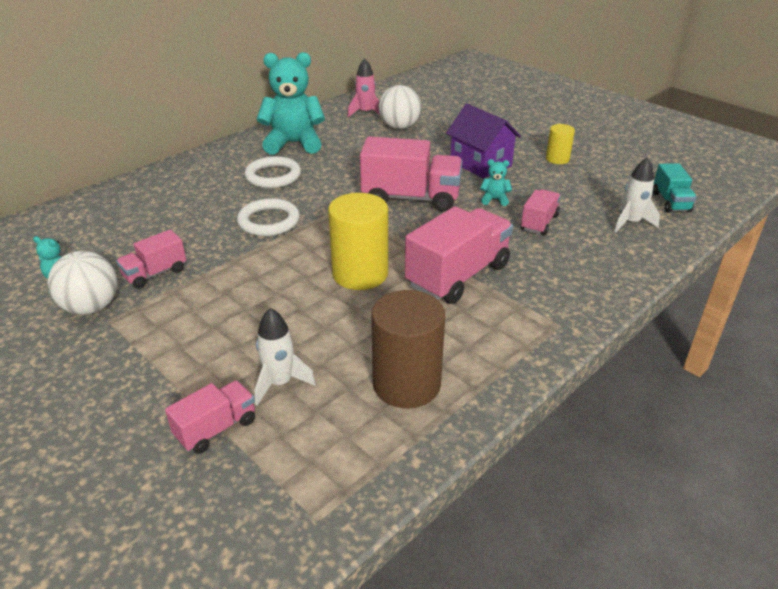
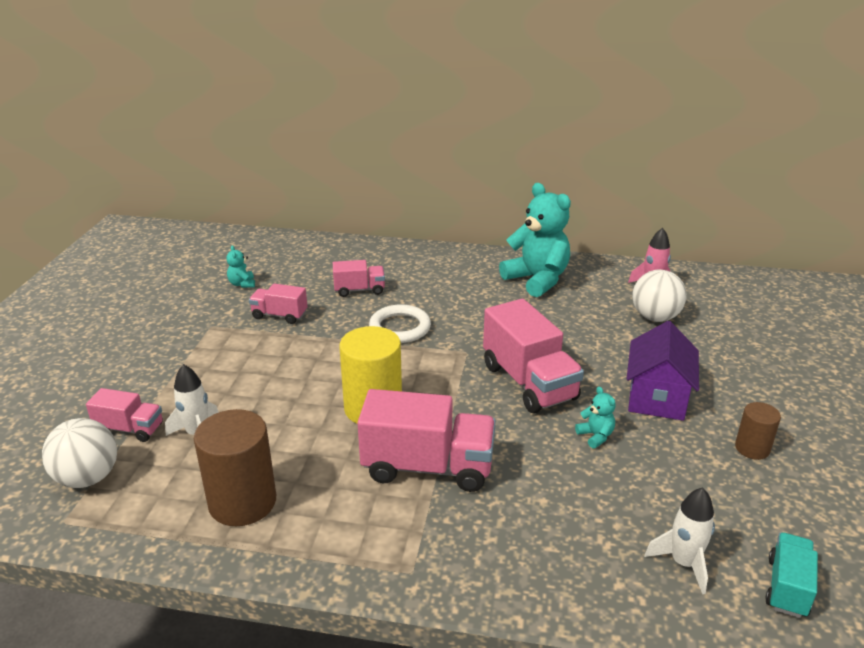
camera: 55 degrees right, 5 degrees down
white ball [48,251,118,315] -> white ball moved to [42,418,117,488]
white ring [245,156,301,188] -> none
pink truck [520,189,561,235] -> pink truck moved to [333,260,385,297]
yellow cylinder [546,124,575,164] -> brown cylinder [735,402,781,460]
turquoise truck [653,163,697,213] -> turquoise truck turned 150 degrees clockwise [765,532,818,618]

